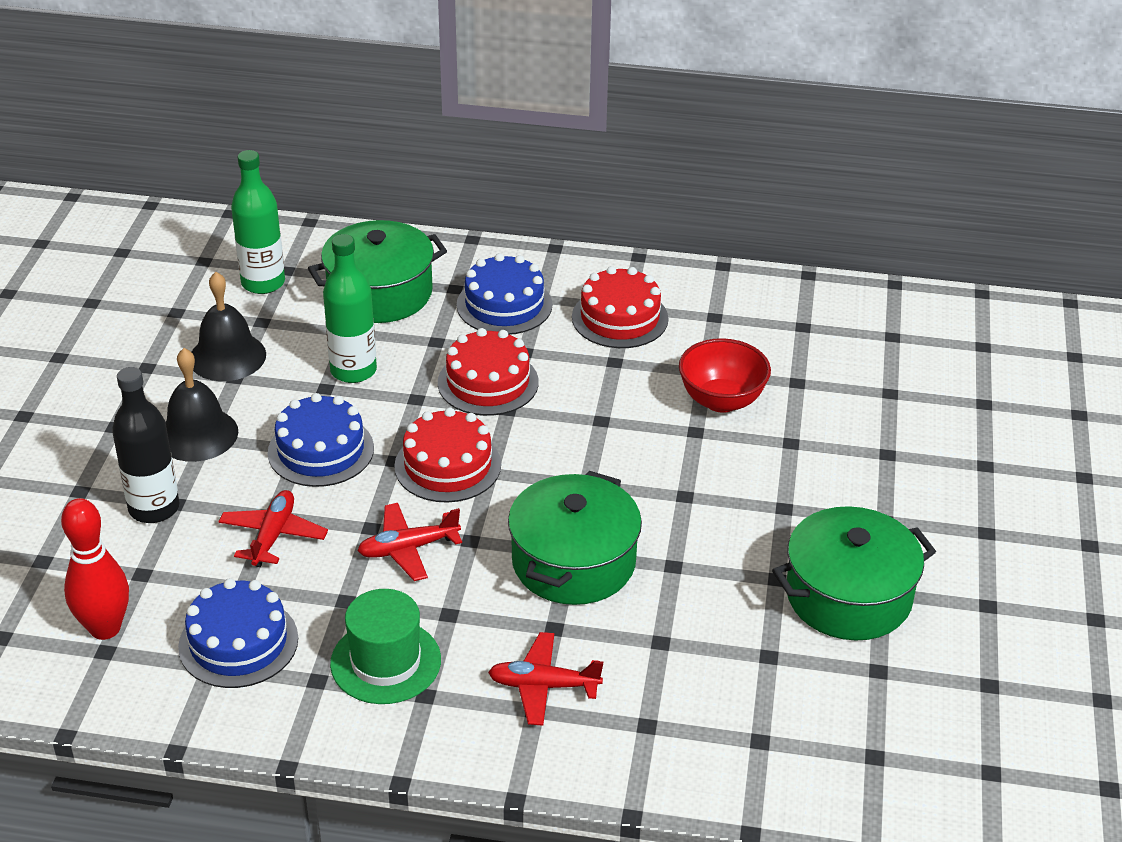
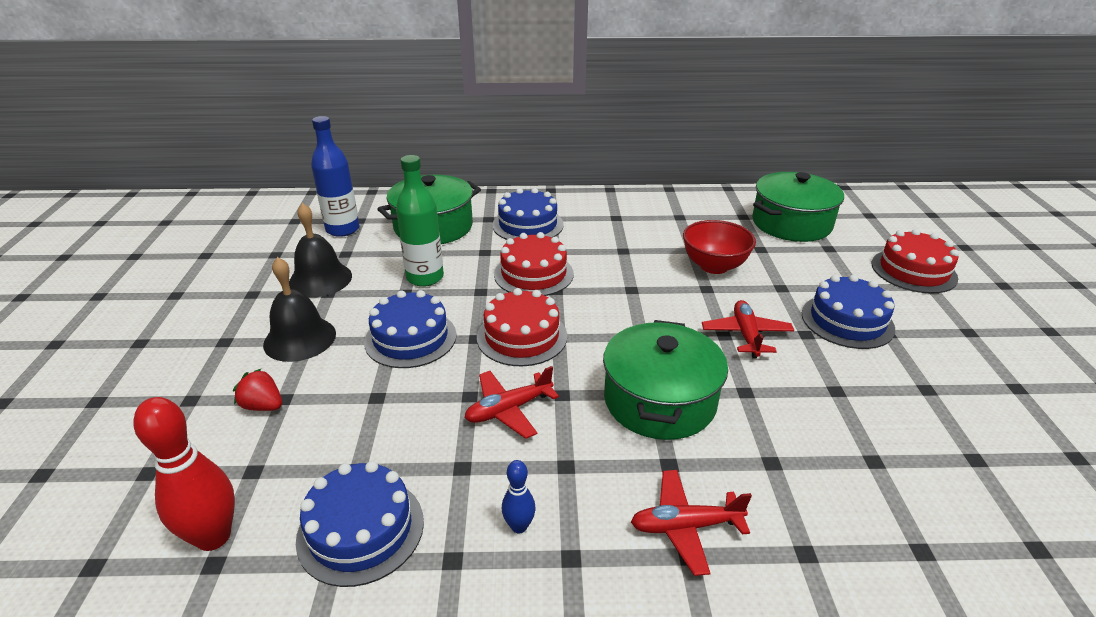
camera: 10 degrees left, 5 degrees down
black bottle [112,367,179,523] -> red strawberry [233,369,282,411]
red plane [218,490,328,567] -> red plane moved to [702,300,794,359]
green bottle [231,150,285,294] -> blue bottle [311,116,359,237]
green hat [330,589,441,704] -> blue bowling pin [502,460,536,533]
red cake [572,266,669,348] -> red cake moved to [872,229,959,293]
green pot [772,506,936,641] -> green pot moved to [752,172,844,242]
none -> blue cake [802,275,895,349]

